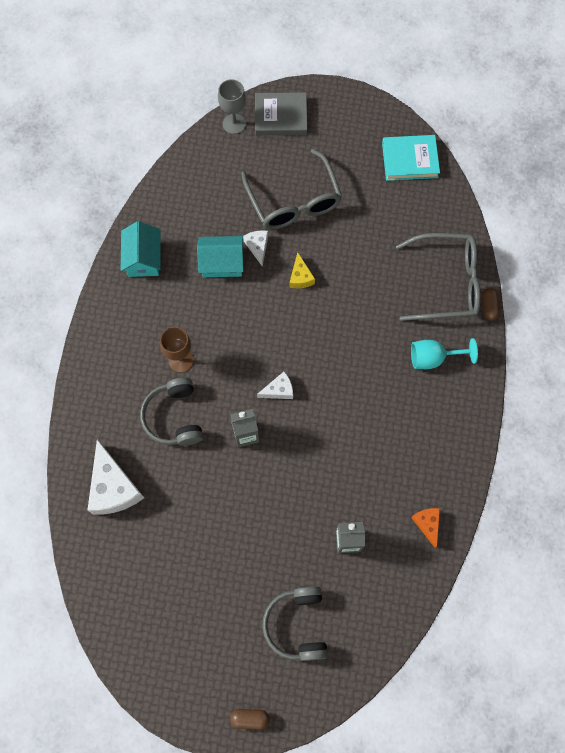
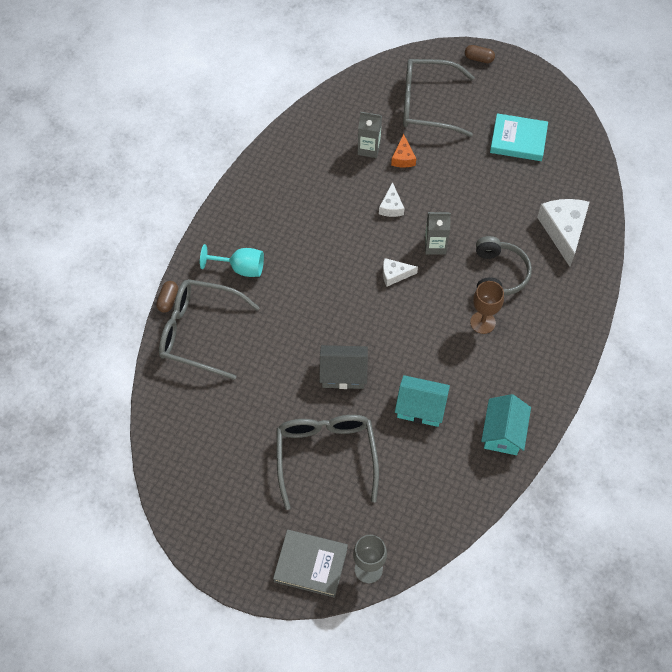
camera: 165 degrees left, 10 degrees down
white cheese [243,230,268,267] -> white cheese moved to [379,182,404,217]
grey headphones [262,586,328,661] -> grey glasses [403,59,475,137]
yellow cheese [289,252,315,288] -> grey house [319,345,368,389]
turquoise book [382,135,440,181] -> turquoise book moved to [490,113,548,161]
orange cheese [411,508,440,548] -> orange cheese moved to [391,134,416,167]

